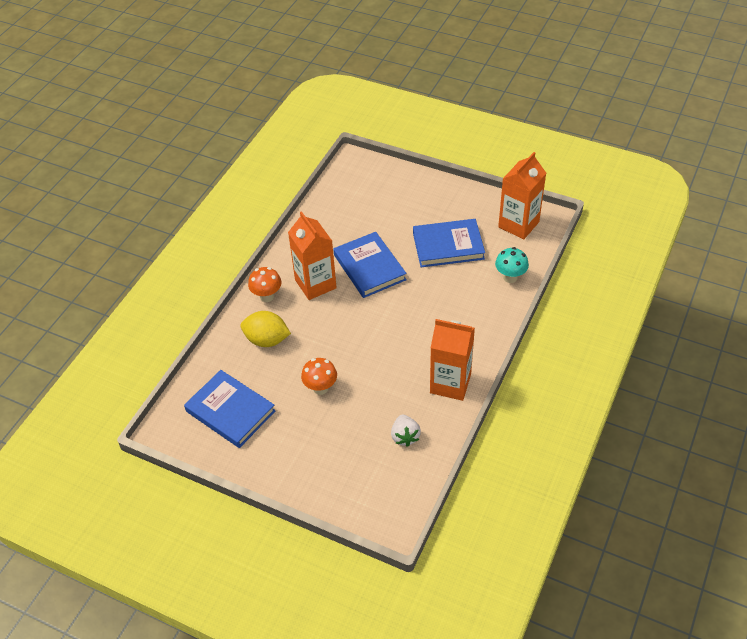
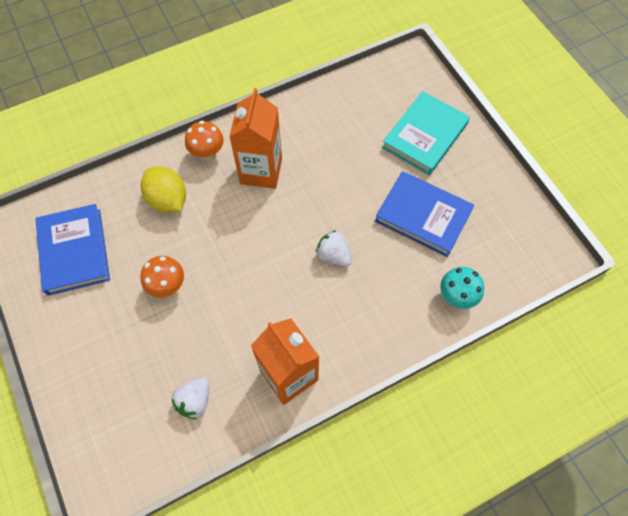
camera: 35 degrees right, 15 degrees up
blue book [333,232,407,298] -> none
orange carton [498,152,546,239] -> none
none -> white strawberry [316,230,352,267]
none -> turquoise book [382,91,470,175]

